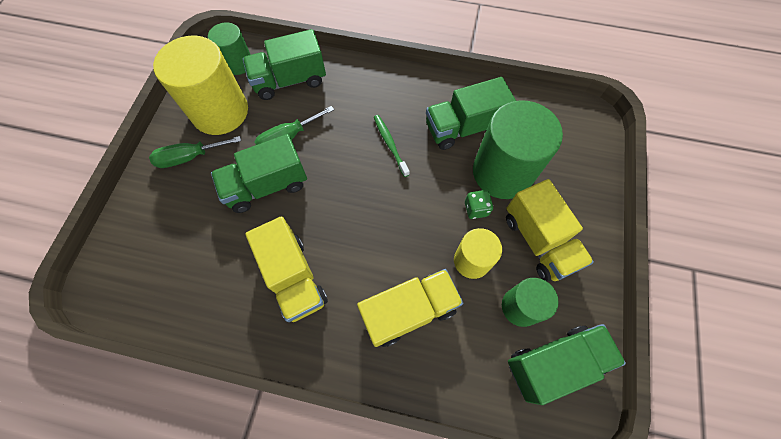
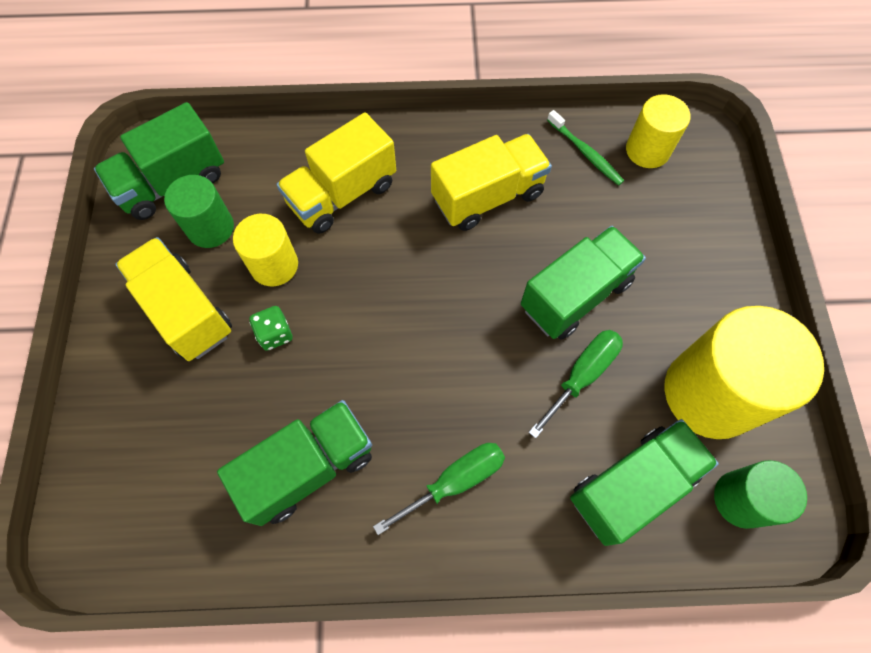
camera: 165 degrees right, 0 degrees up
green screwdriver [149,136,241,168] -> green screwdriver moved to [373,443,505,535]
yellow truck [245,216,328,322] -> yellow truck turned 105 degrees clockwise [431,134,552,231]
green toothbrush [374,115,410,177] -> green toothbrush moved to [547,110,624,186]
green cylinder [473,100,563,199] -> none
none -> yellow cylinder [626,94,690,168]

